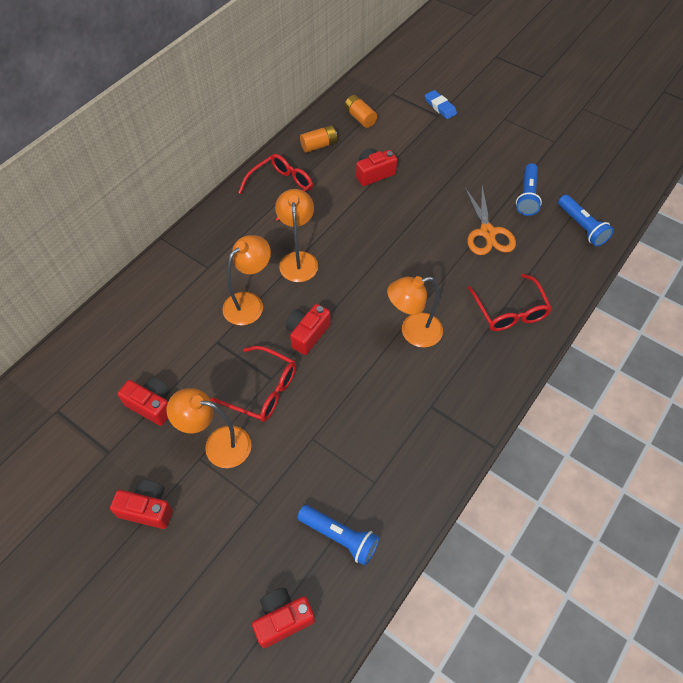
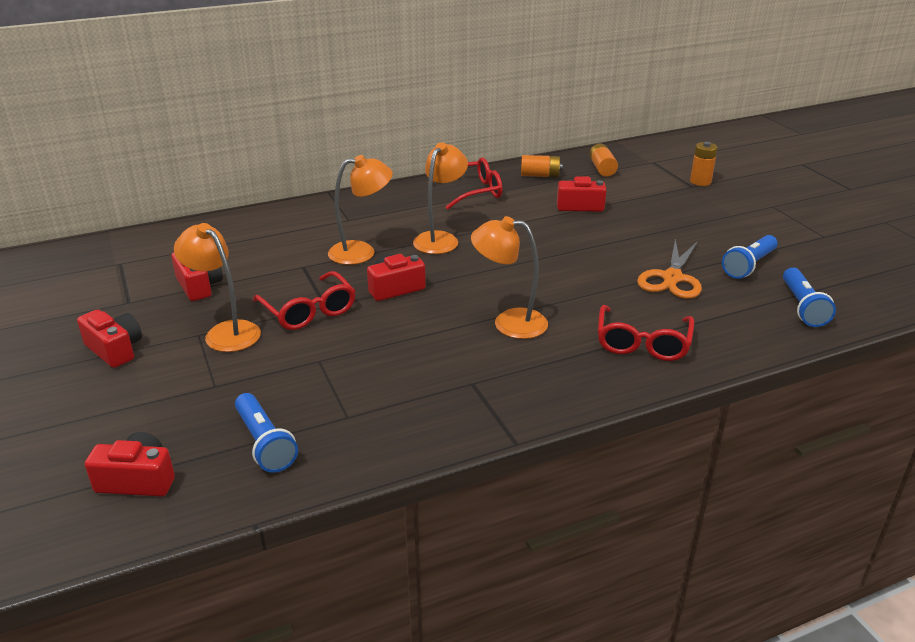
camera: 30 degrees right, 25 degrees down
blue eraser [425,90,457,119] -> orange battery [690,142,718,186]

